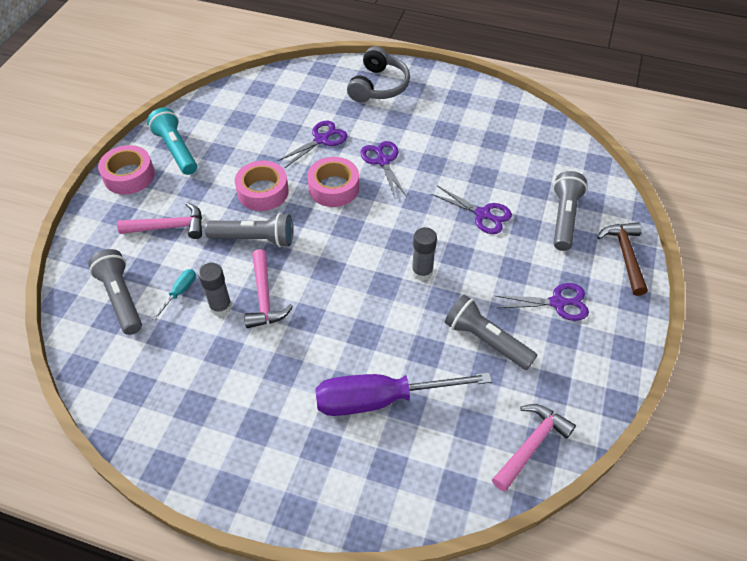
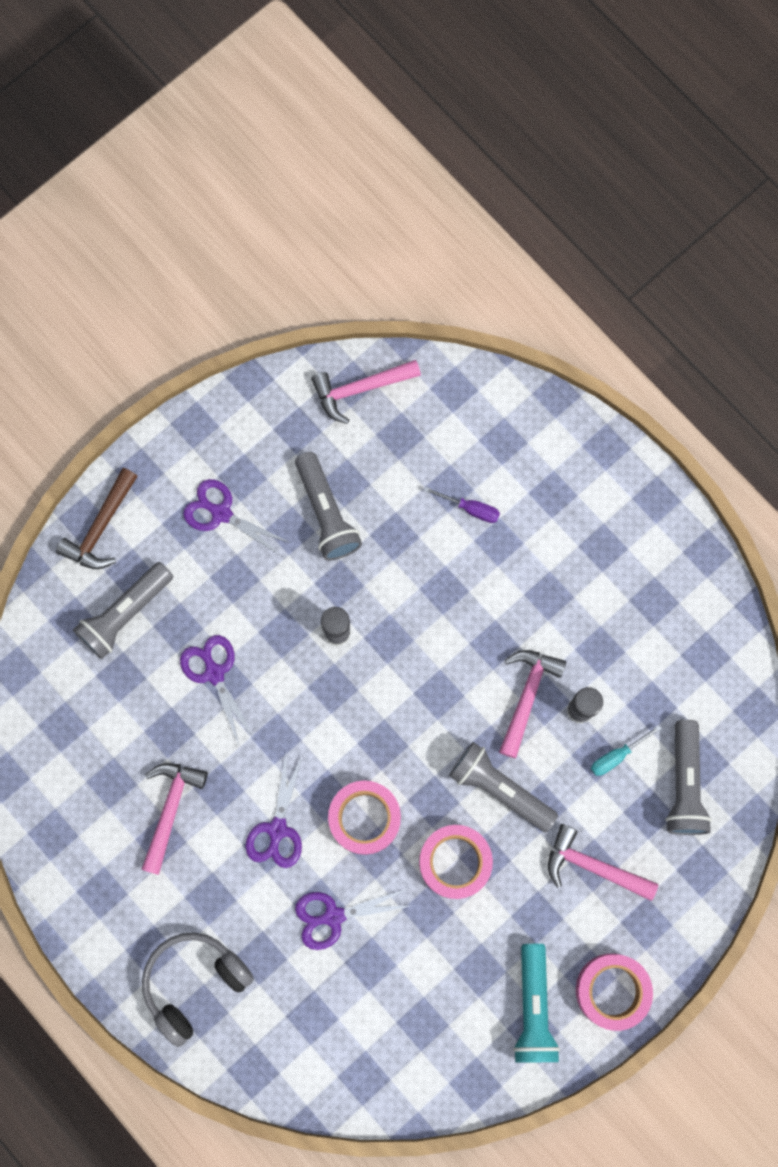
camera: 150 degrees left, 25 degrees up
purple screwdriver [315,372,492,416] -> purple screwdriver [424,487,500,523], size x0.41
none -> pink hammer [141,763,208,875]

